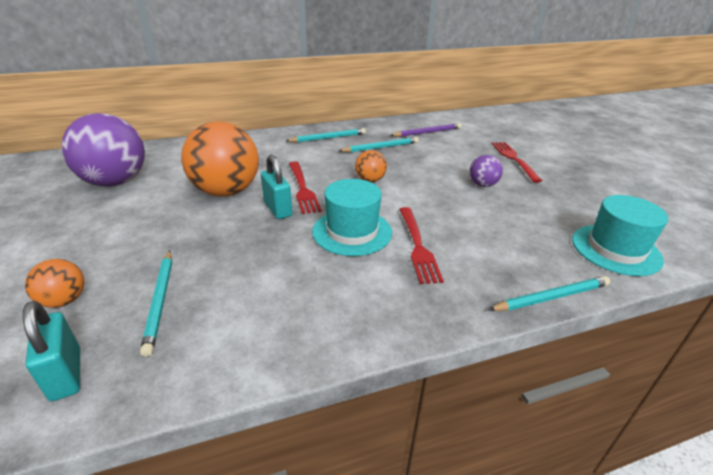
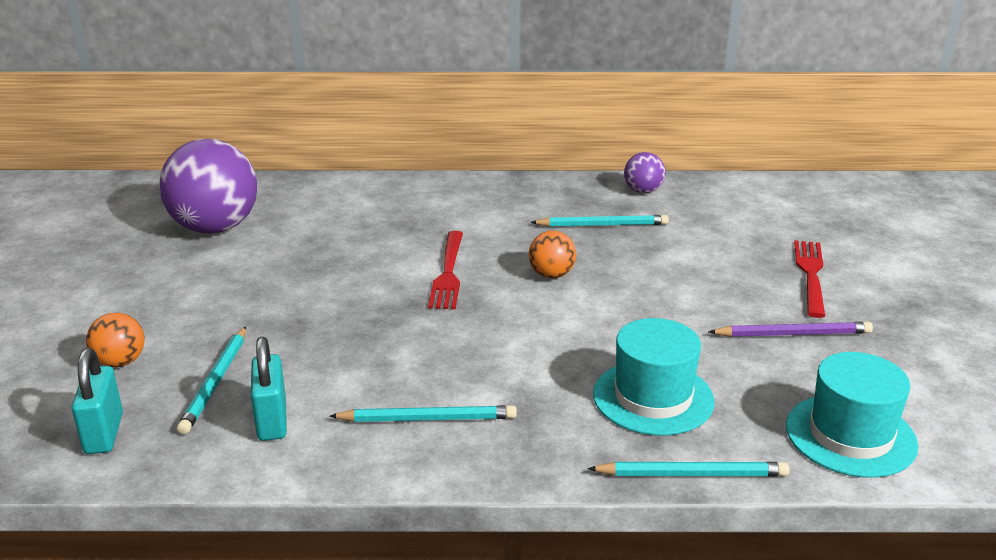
camera: 20 degrees right, 5 degrees down
orange ball [181,122,259,196] -> none
turquoise padlock [261,155,292,219] -> turquoise padlock moved to [251,337,287,441]
turquoise pencil [286,128,366,142] -> turquoise pencil moved to [330,405,517,422]
turquoise hat [312,179,392,256] -> turquoise hat moved to [593,318,715,436]
purple pencil [390,123,461,137] -> purple pencil moved to [708,322,873,337]
red fork [399,207,444,284] -> none
purple ball [469,155,503,187] -> purple ball moved to [624,152,666,193]

